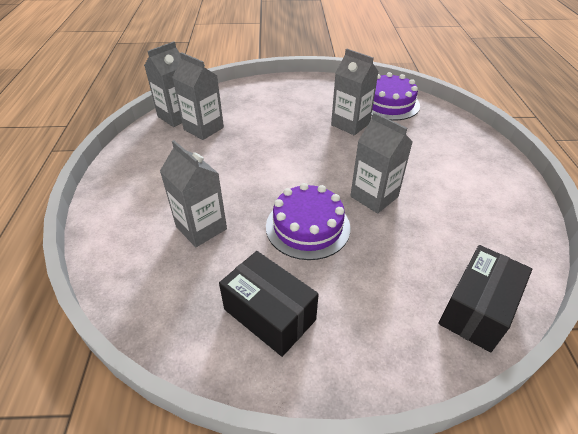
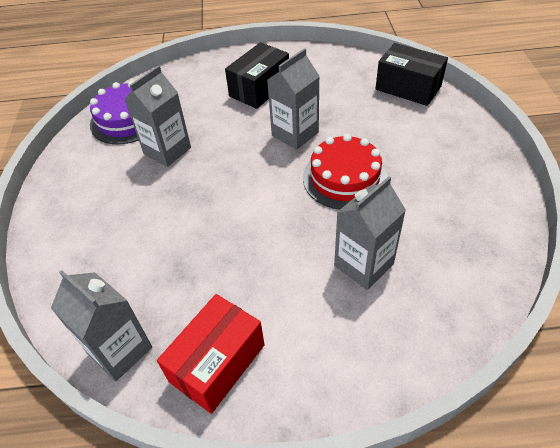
camera: 90 degrees left, 5 degrees up
grey carton [172,52,224,140] -> none
black box [219,251,319,357] -> black box moved to [225,42,289,109]
purple cake [266,183,350,260] -> red cake [303,134,387,210]
none -> red box [157,294,265,414]

